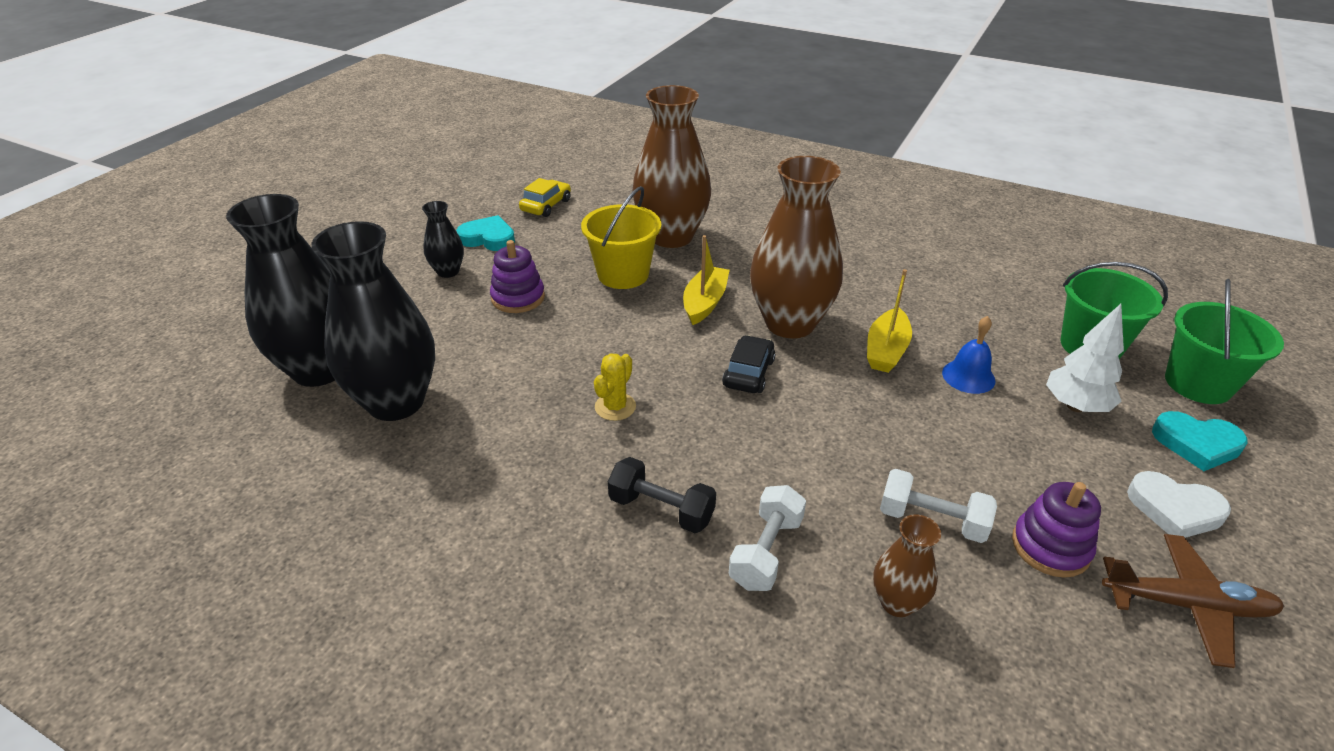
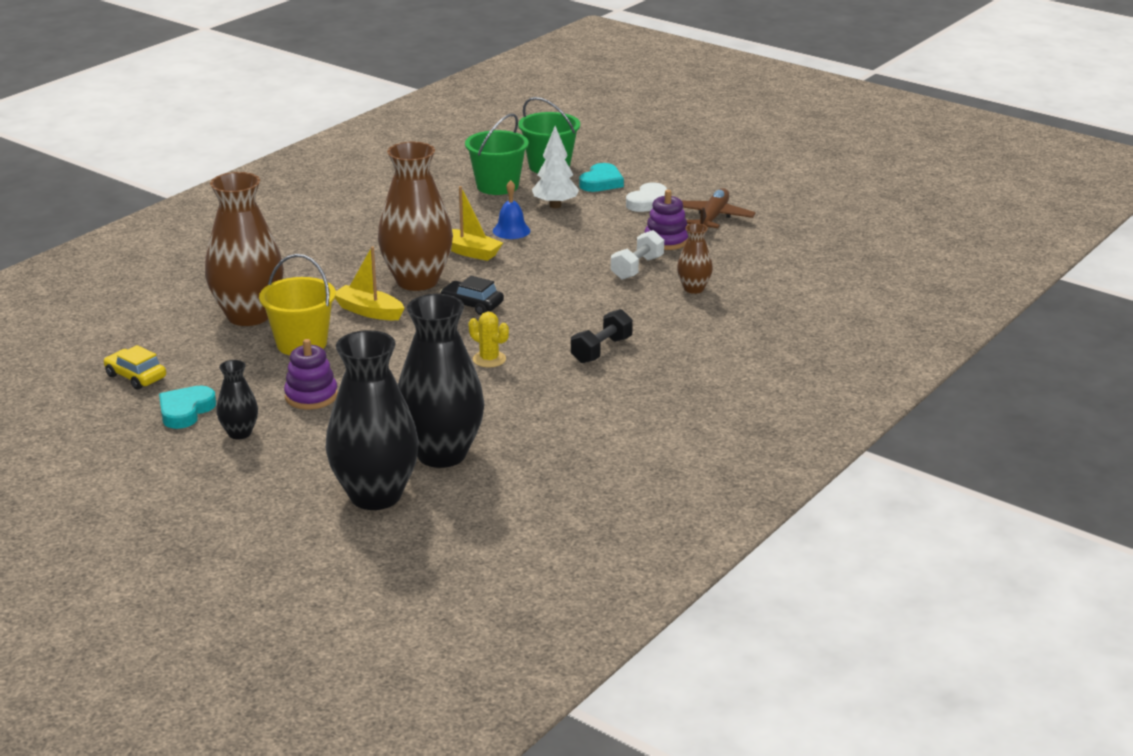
camera: 80 degrees left, 10 degrees down
white dumbbell [729,485,806,591] -> none

